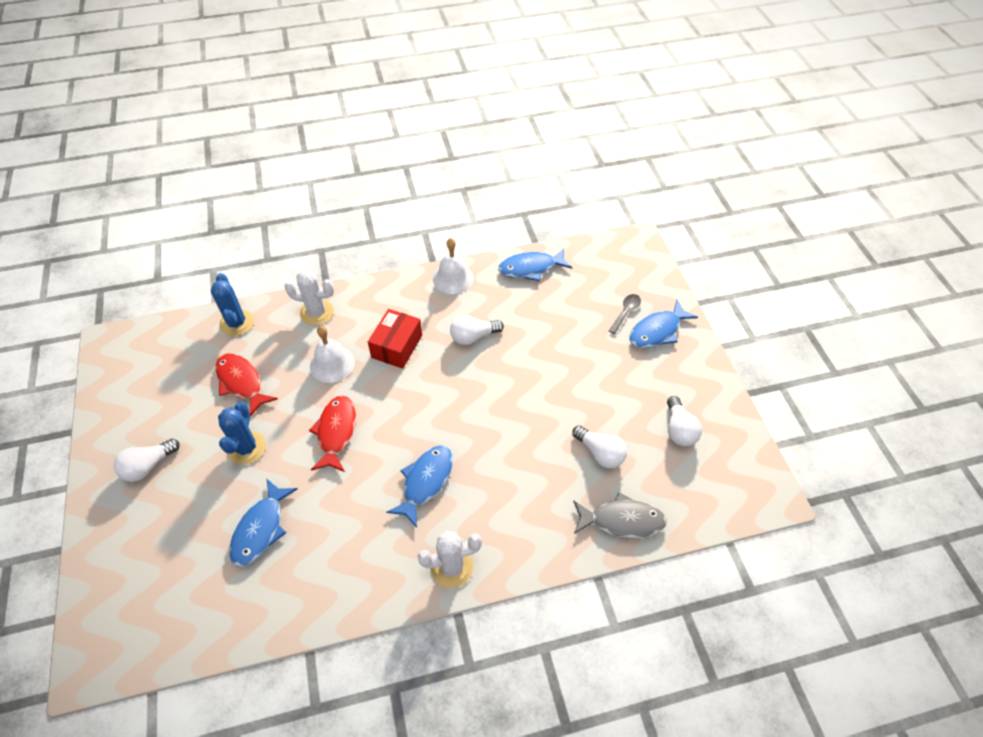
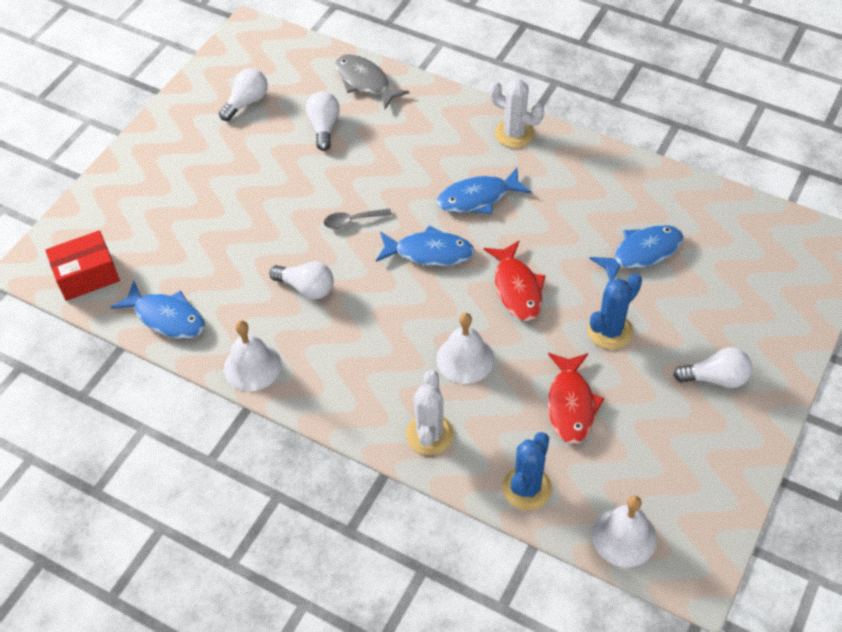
camera: 135 degrees left, 0 degrees up
white cactus [284,269,334,325] -> white cactus turned 45 degrees clockwise [406,370,454,455]
red fish [309,395,356,472] -> red fish turned 60 degrees counterclockwise [483,241,545,321]
red box [368,309,422,369] -> red box moved to [45,230,120,301]
grey spoon [609,294,641,334] -> grey spoon moved to [324,208,392,229]
blue fish [630,300,698,348] -> blue fish moved to [376,225,475,266]
none -> white bell [592,495,657,567]

